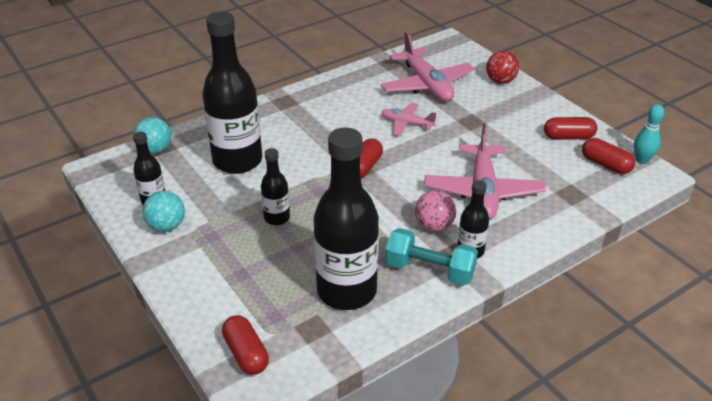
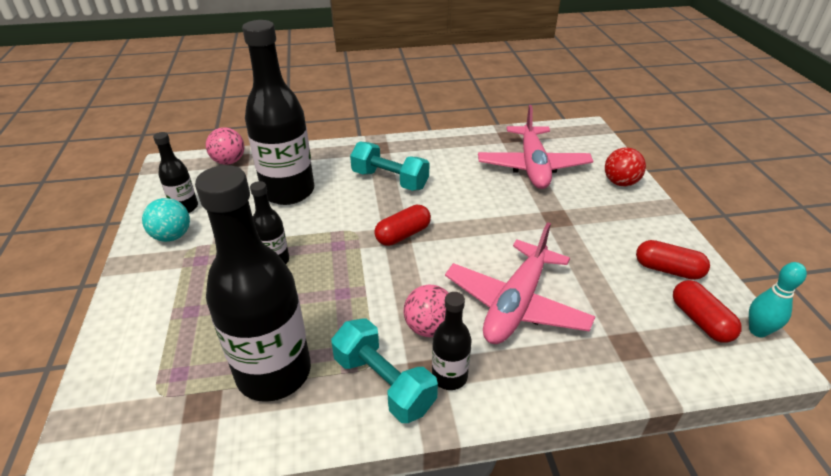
camera: 25 degrees right, 0 degrees up
turquoise ball [133,117,171,154] -> pink ball [206,128,244,165]
red capsule [222,315,269,375] -> none
pink plane [381,103,437,136] -> none
none -> turquoise dumbbell [350,142,429,191]

